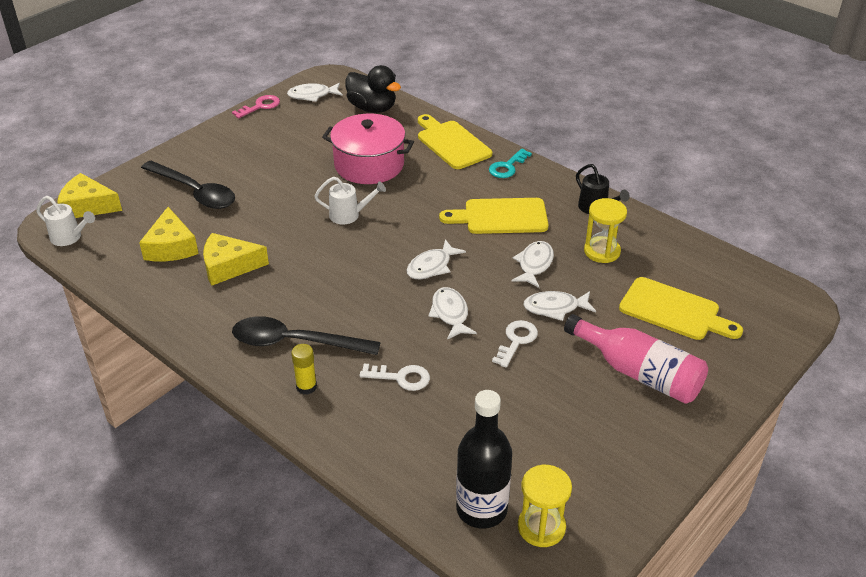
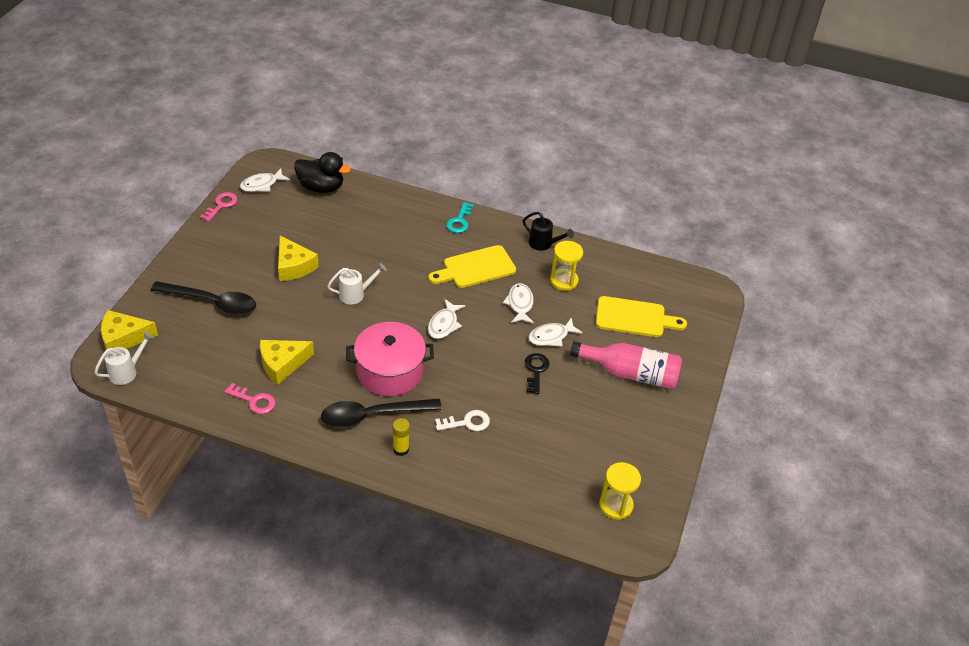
camera: 25 degrees left, 5 degrees up
white watering can [36,196,95,246] -> white watering can turned 45 degrees counterclockwise [94,332,154,385]
yellow cheese [139,207,199,261] -> yellow cheese moved to [278,235,319,281]
pink pot [322,114,414,184] -> pink pot moved to [346,322,434,396]
yellow cutting board [418,114,492,169] -> none
white fish [428,287,477,340] -> none
black bottle [456,390,512,529] -> none
white key [492,320,538,368] -> black key [525,353,549,394]
none -> pink key [224,383,276,414]

